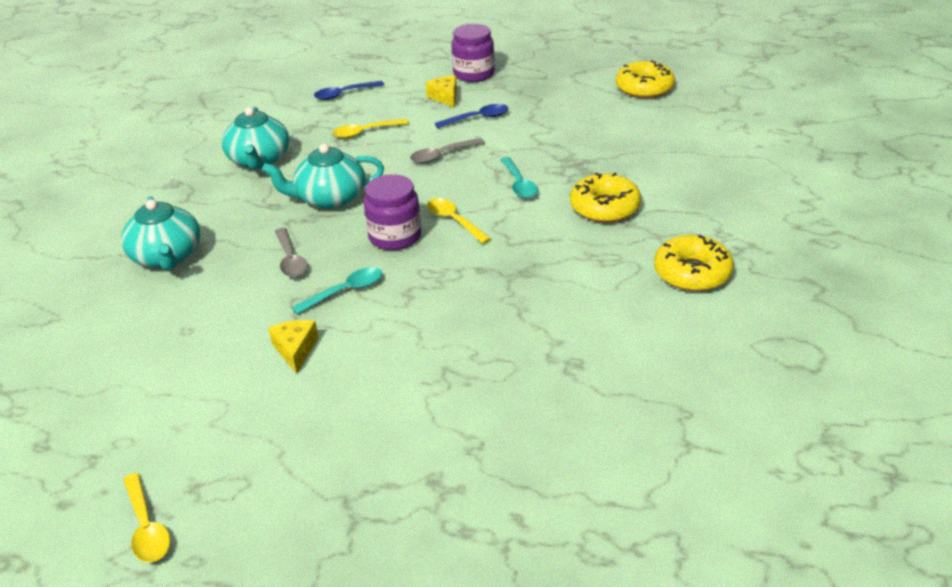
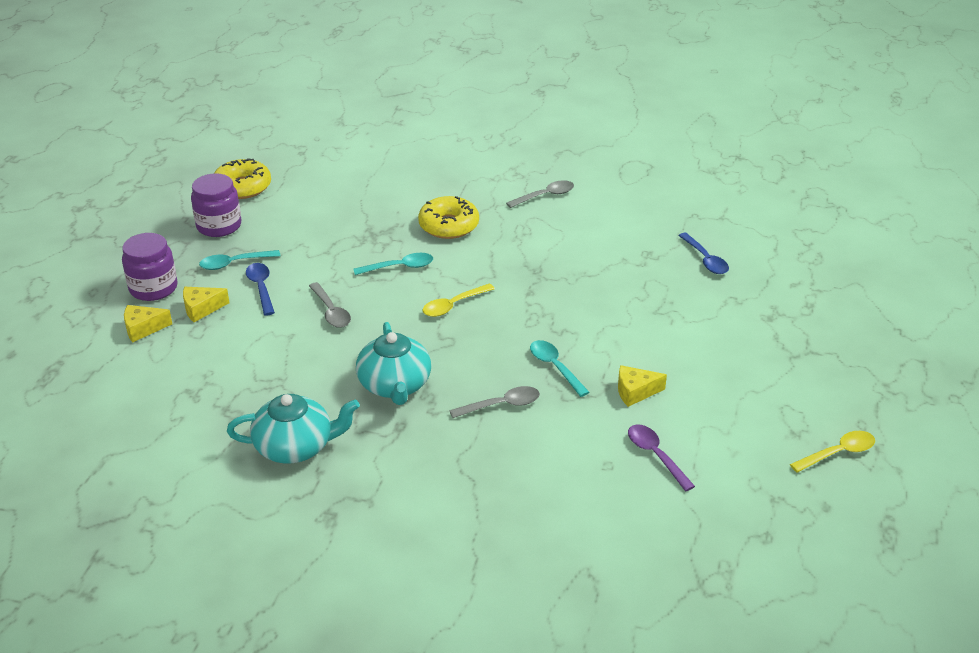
camera: 90 degrees left, 0 degrees up
turquoise teapot [121,196,200,271] -> none
blue spoon [314,81,384,100] -> blue spoon moved to [678,233,729,274]
yellow spoon [332,119,409,139] -> none
purple jar [364,174,421,250] -> purple jar moved to [191,173,241,237]
yellow donut [654,235,734,292] -> grey spoon [506,180,574,208]
none -> yellow cheese [124,305,172,342]
none -> turquoise spoon [199,250,280,270]
none -> purple spoon [628,425,695,491]

